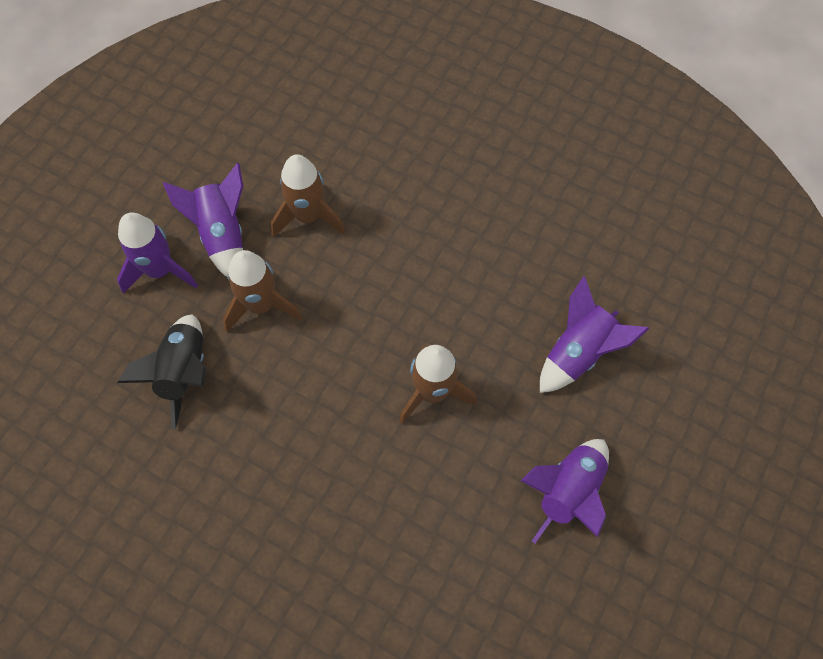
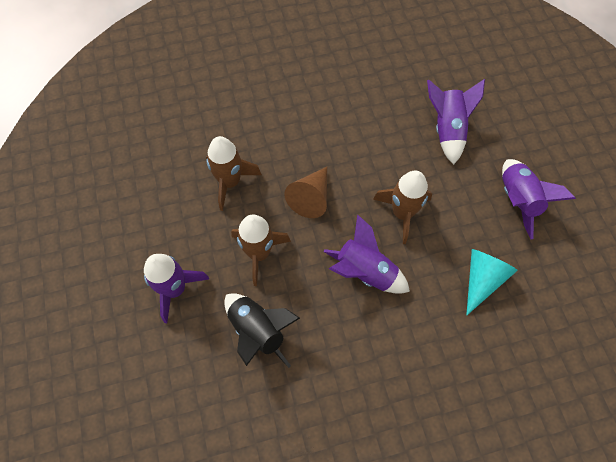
camera: 45 degrees left, 0 degrees up
purple rocket [163,163,243,277] -> purple rocket moved to [323,214,410,294]
none -> brown cone [284,167,327,218]
none -> turquoise cone [466,249,518,316]

